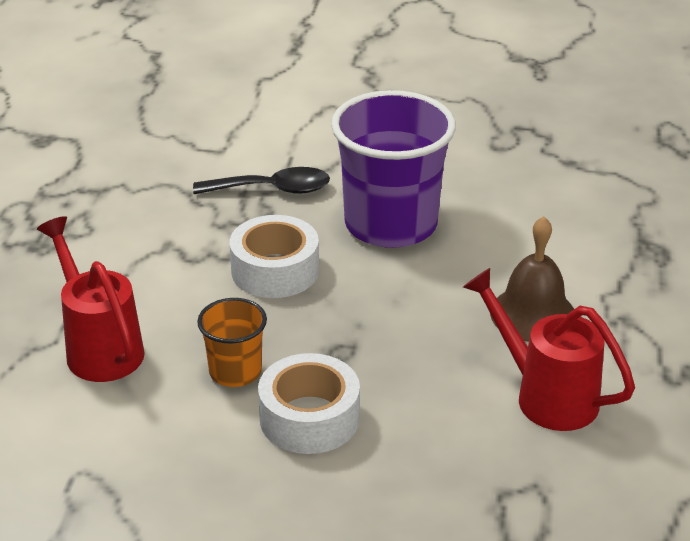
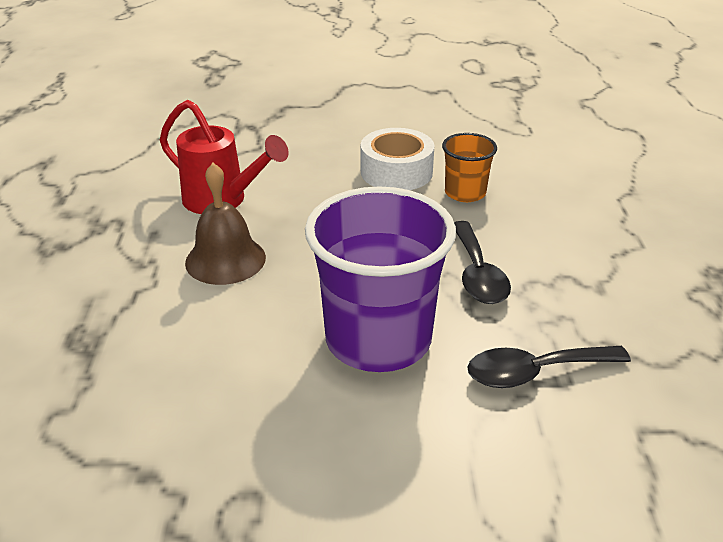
camera: 170 degrees right, 0 degrees up
red watering can [37,216,145,382] -> none
white tape [230,215,319,298] -> black spoon [454,221,511,304]

